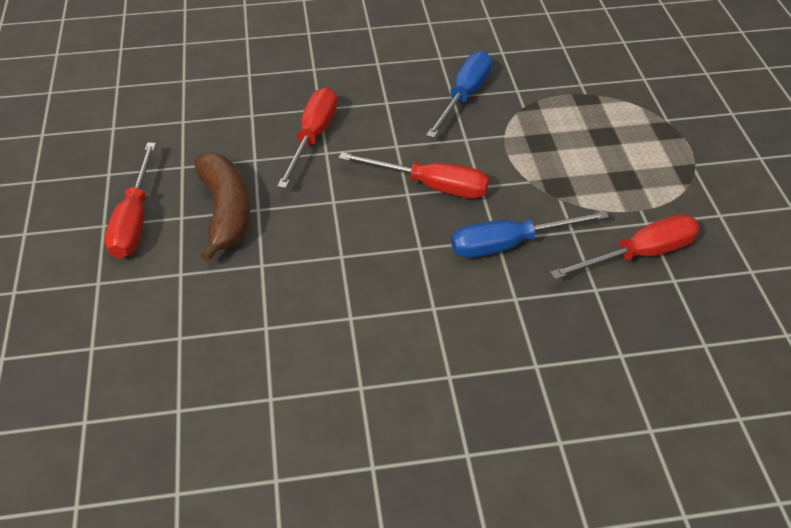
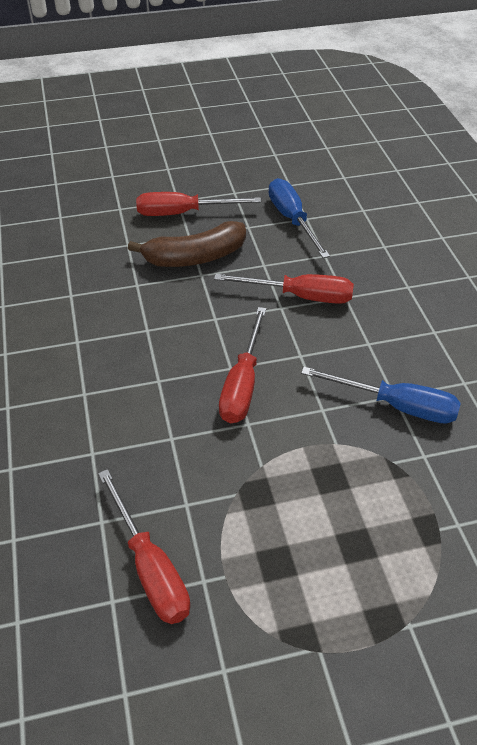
camera: 85 degrees right, 0 degrees up
blue screwdriver [451,210,609,258] -> blue screwdriver moved to [268,178,330,258]

